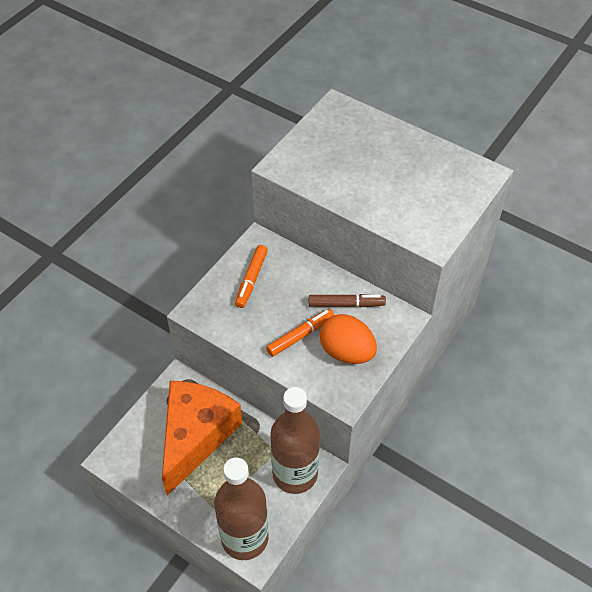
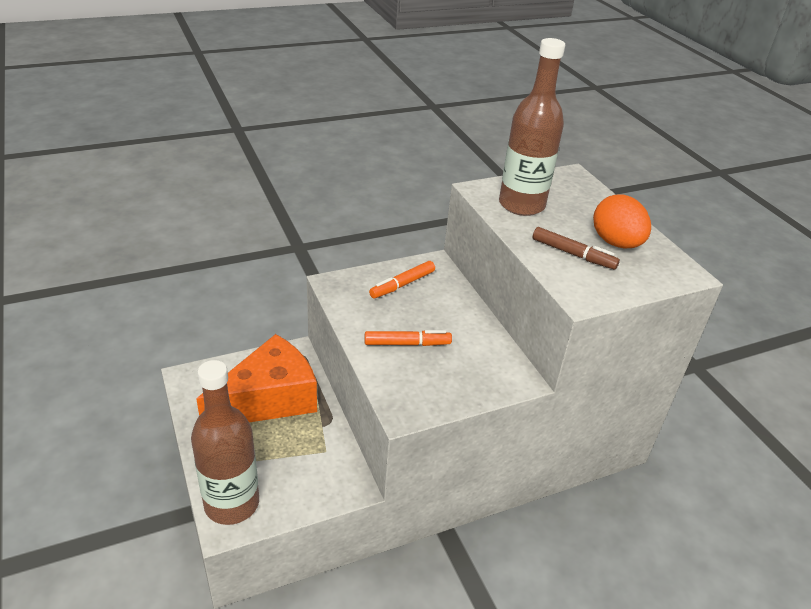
camera: 30 degrees right, 15 degrees down
brown bottle [270,387,320,494] -> brown bottle moved to [499,38,565,216]
brown marker [309,294,386,307] -> brown marker moved to [533,227,620,270]
orange egg [320,314,377,364] -> orange egg moved to [593,194,651,248]

